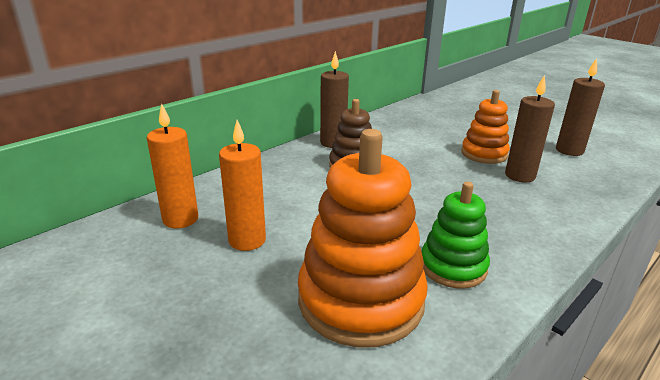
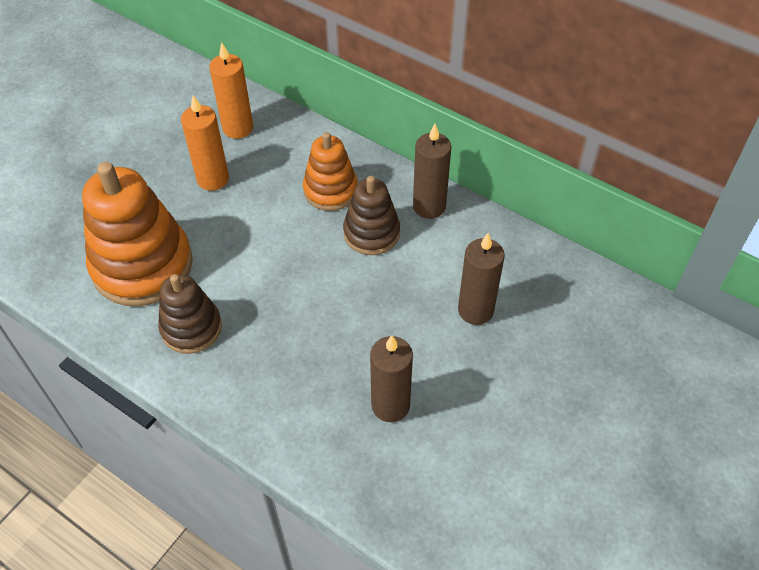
camera: 80 degrees right, 25 degrees up
green stacking toy [422,182,490,289] -> brown stacking toy [158,274,222,354]
orange stacking toy [461,90,510,164] -> orange stacking toy moved to [303,132,358,211]
brown candle [556,58,605,156] -> brown candle moved to [458,233,505,325]

